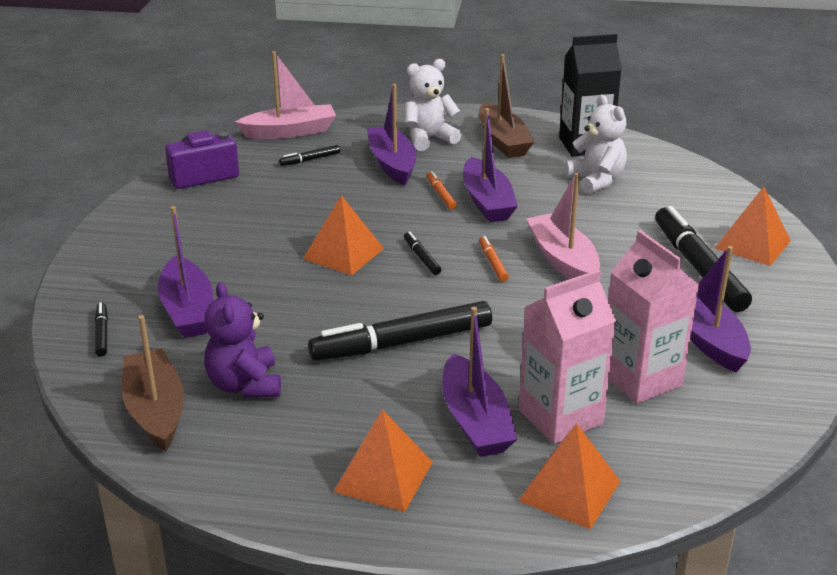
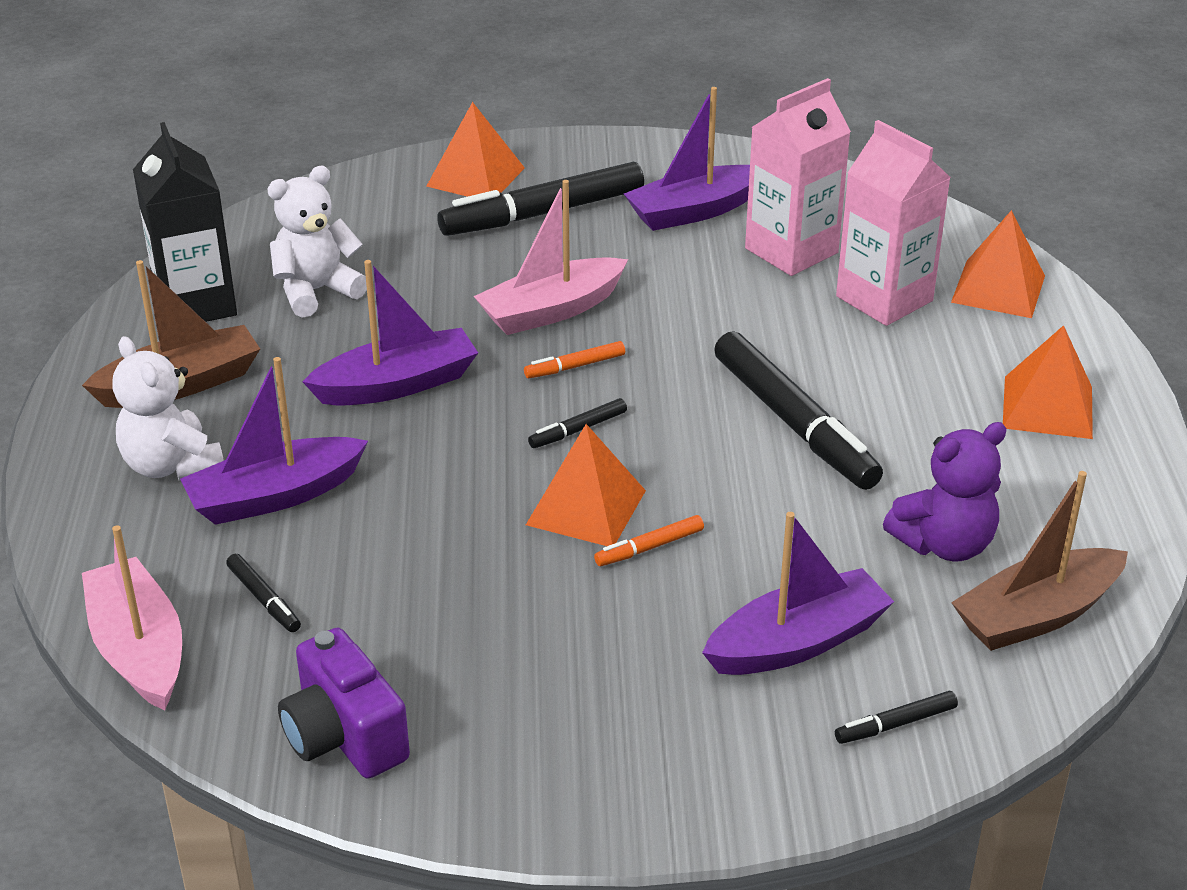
camera: 100 degrees left, 5 degrees up
orange marker [427,171,457,210] -> orange marker moved to [594,515,704,566]
purple boat [442,307,517,457] -> none

